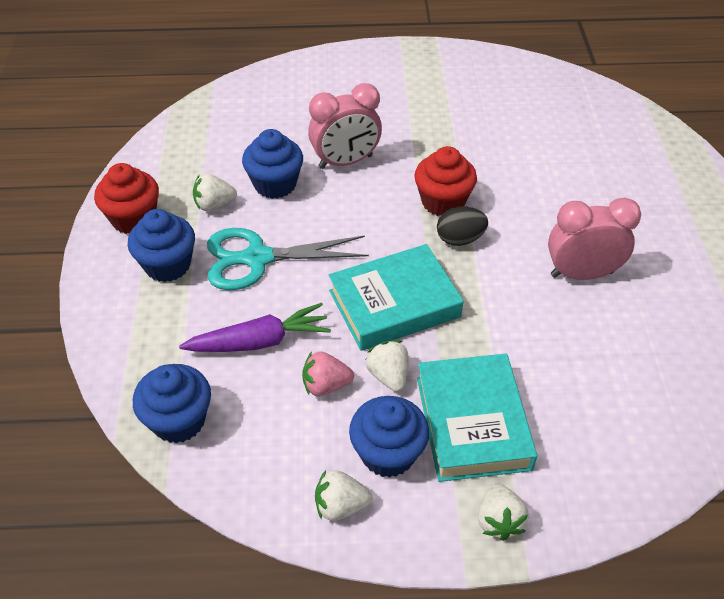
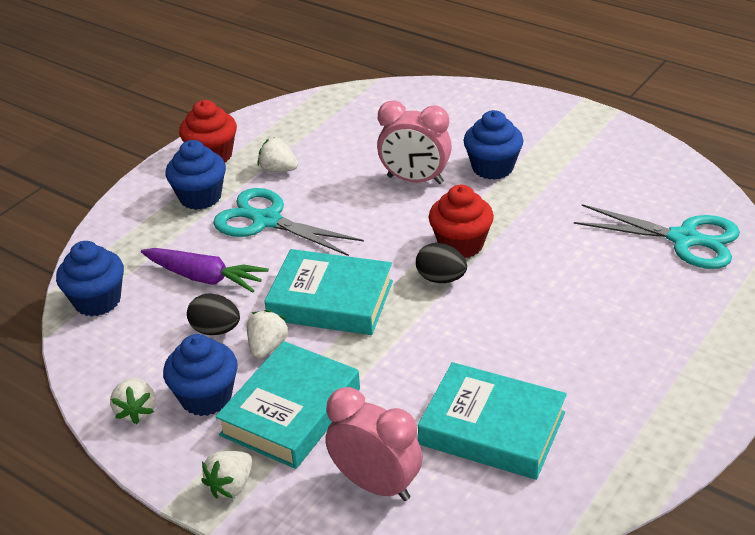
camera: 40 degrees right, 10 degrees down
blue cupcake [242,129,303,199] -> blue cupcake moved to [463,110,524,180]
pink strawberry [302,351,354,396] -> black egg [187,293,240,335]
white strawberry [315,470,372,521] -> white strawberry turned 135 degrees counterclockwise [110,378,156,424]
pink clock [548,198,641,280] -> pink clock moved to [325,387,422,501]
none -> turquoise book [418,362,567,480]
none -> turquoise scissors [574,204,740,269]

